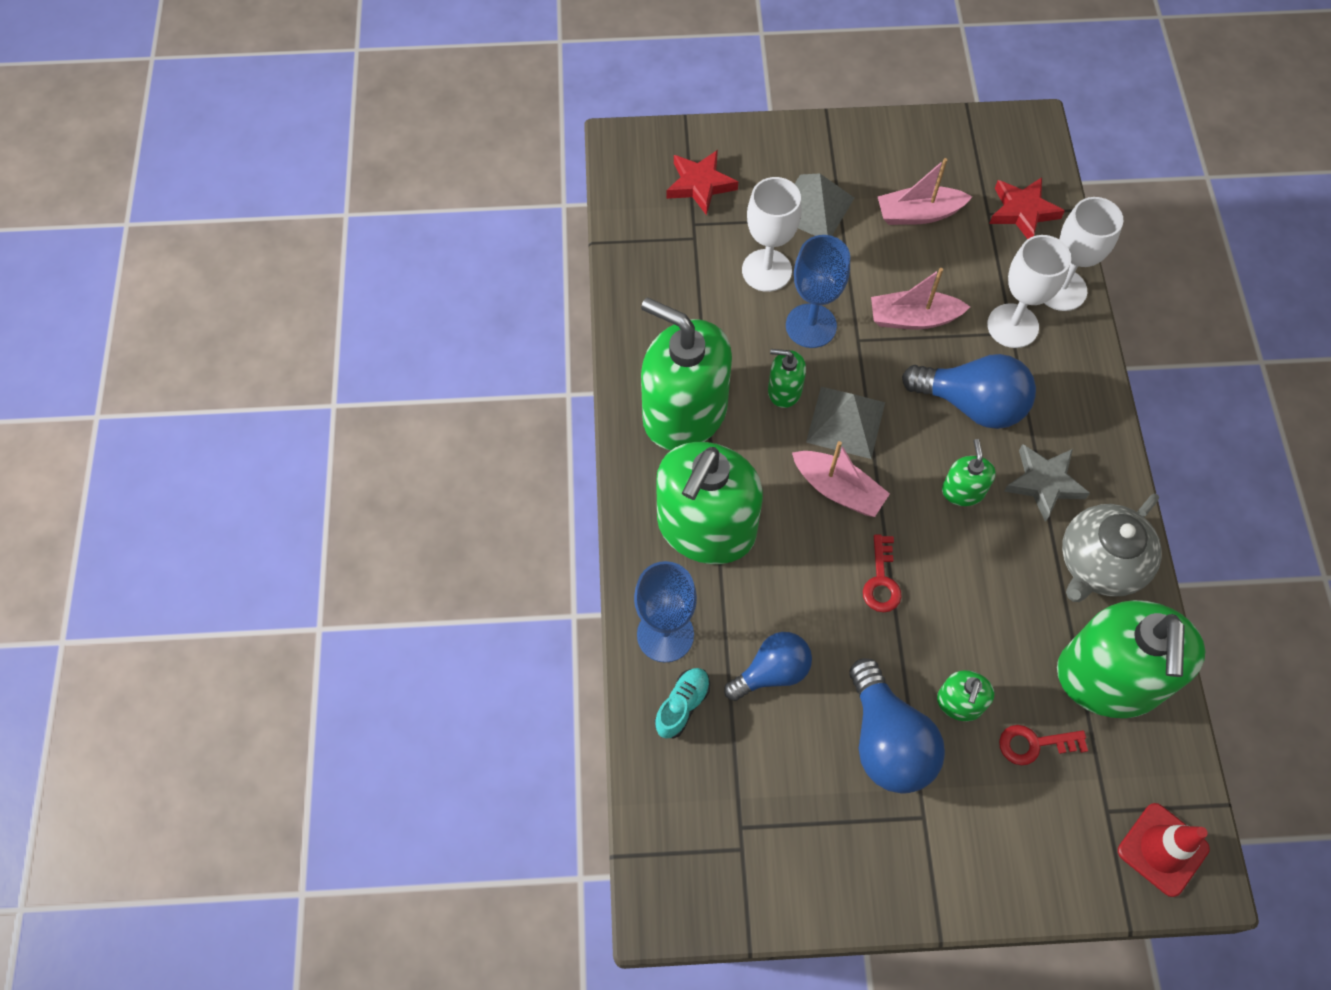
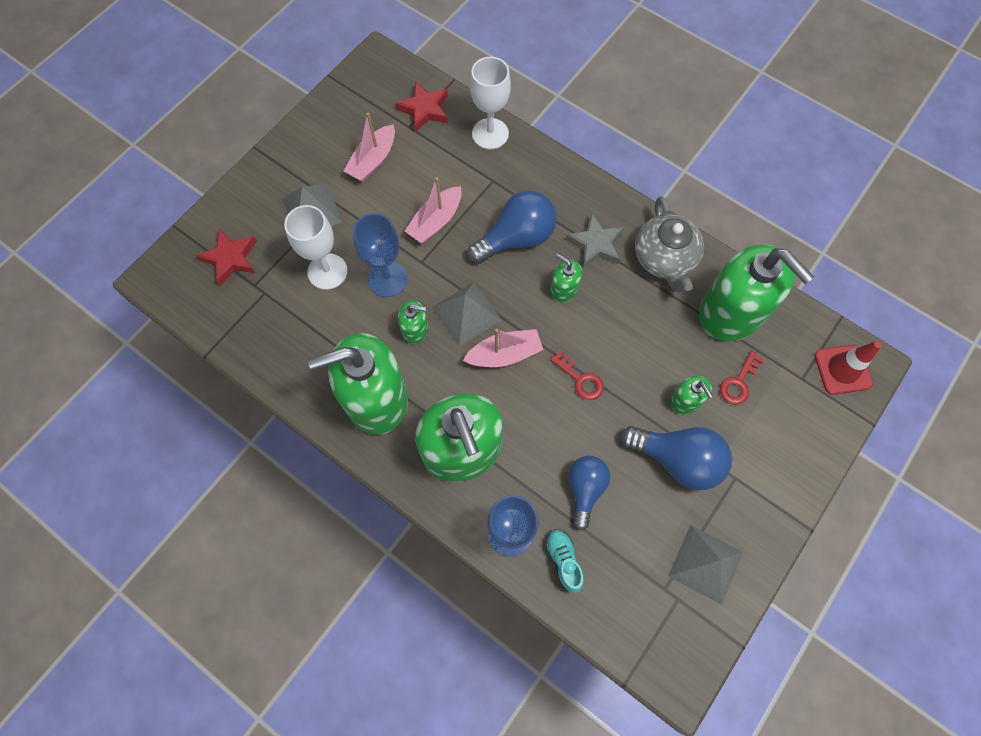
camera: 50 degrees left, 5 degrees up
green soap dispenser [768,349,806,408] -> green soap dispenser turned 135 degrees counterclockwise [398,301,428,344]
white goblet [987,235,1071,348] -> none
none -> grey pyramid [668,525,743,605]

